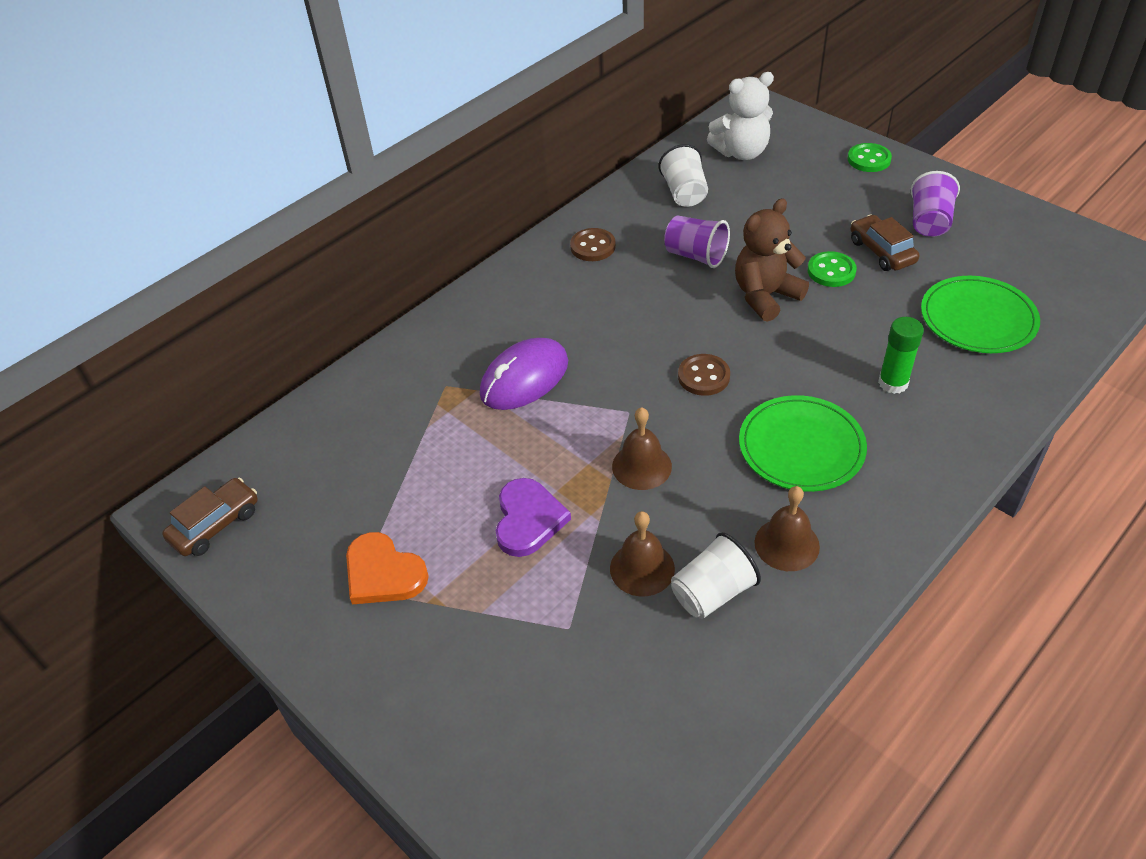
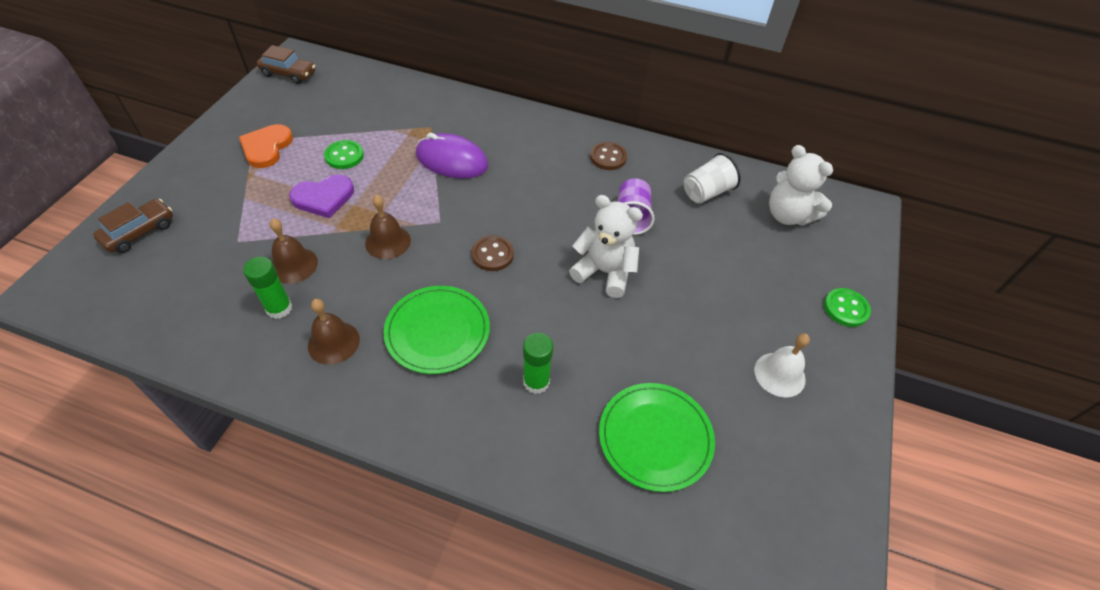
camera: 60 degrees right, 5 degrees up
white cup [671,532,761,619] -> green glue stick [243,257,292,319]
brown teddy bear [735,198,809,322] -> white teddy bear [569,195,643,298]
green button [808,251,857,287] -> green button moved to [324,140,364,169]
brown car [851,214,919,271] -> brown car moved to [93,199,173,253]
purple cup [911,171,960,237] -> white bell [754,334,810,397]

